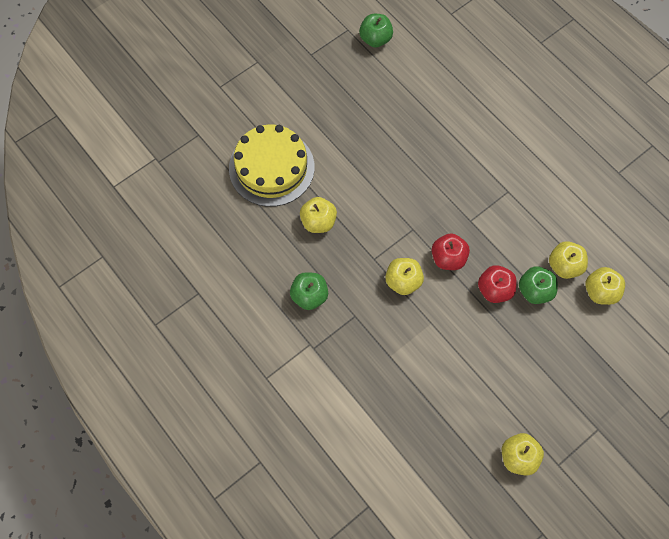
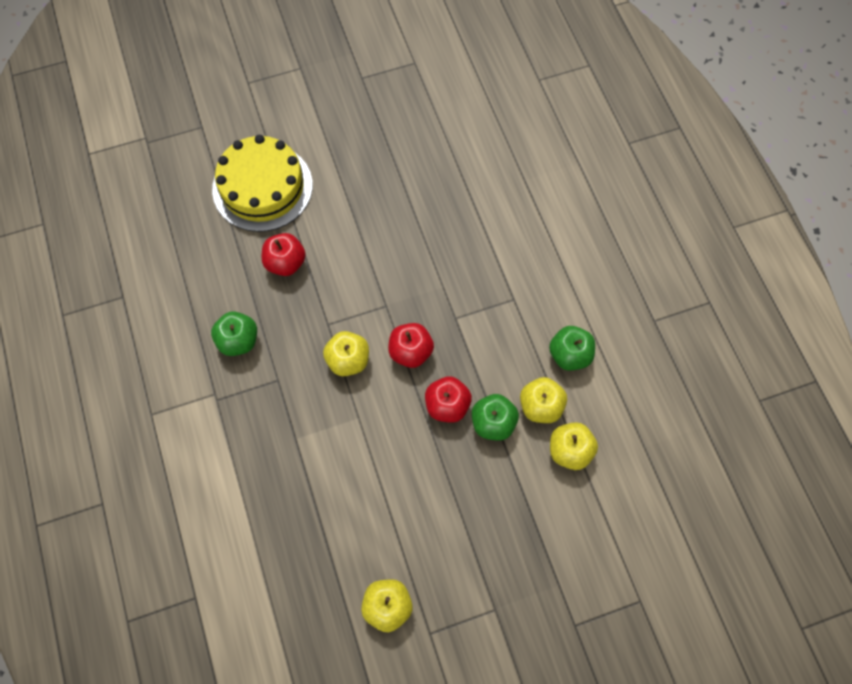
camera: 20 degrees right, 0 degrees up
yellow apple [300,197,337,233] -> red apple [262,233,306,276]
green apple [359,14,393,48] -> green apple moved to [549,326,595,371]

